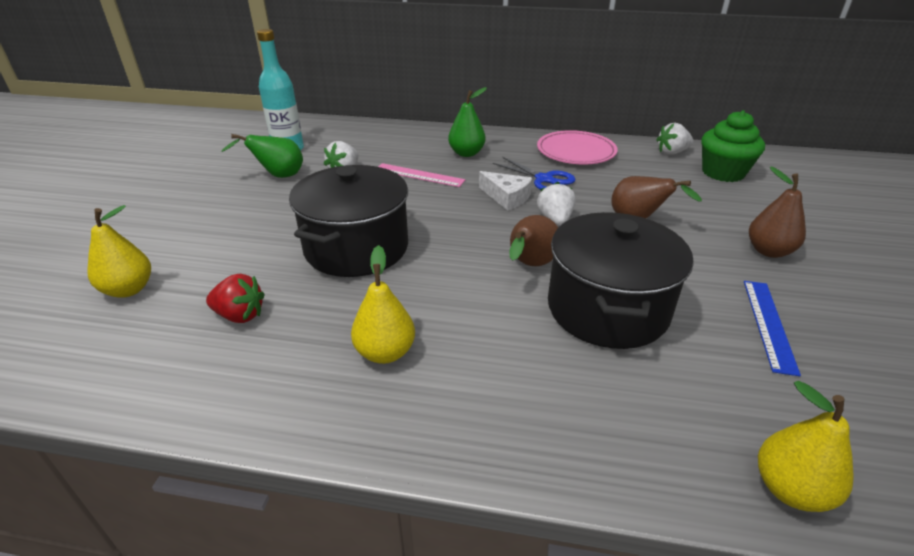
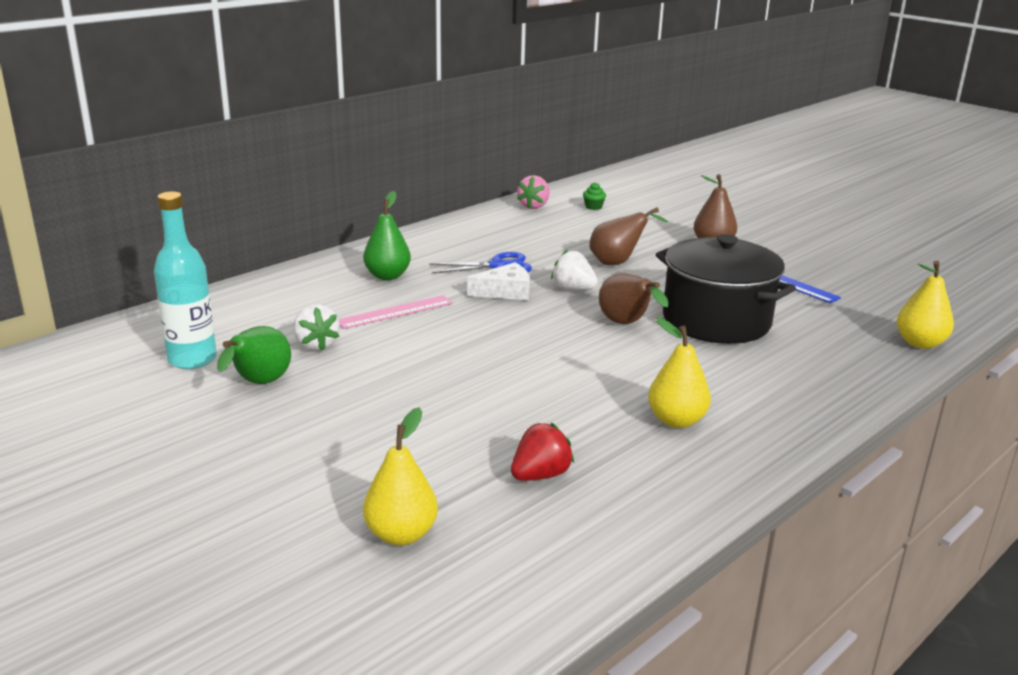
camera: 55 degrees left, 10 degrees down
black pot [289,165,408,277] -> none
pink plate [537,130,618,165] -> none
white strawberry [656,123,693,155] -> pink strawberry [517,176,550,209]
green cupcake [702,110,765,182] -> green cupcake [583,182,606,210], size x0.41

